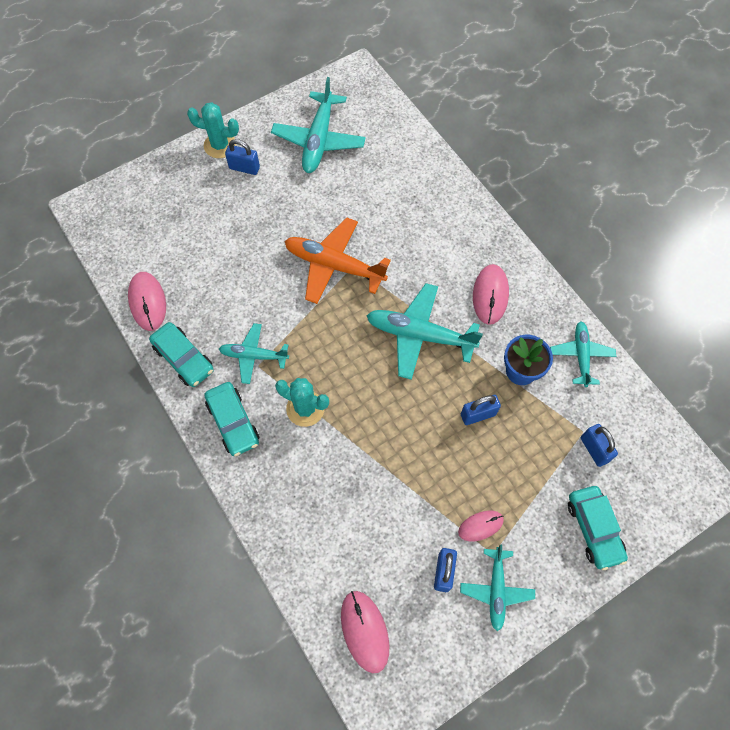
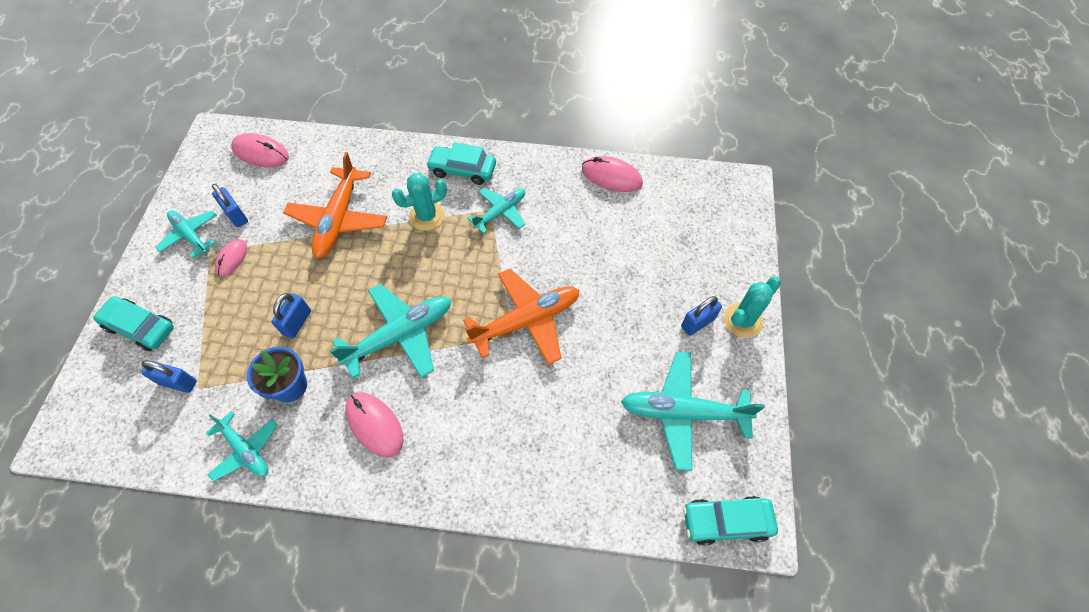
camera: 130 degrees right, 5 degrees down
turquoise car [149,322,214,387] -> turquoise car moved to [683,496,778,546]
turquoise plane [271,77,366,173] -> turquoise plane turned 45 degrees counterclockwise [621,351,765,471]
none -> orange plane [283,152,387,258]

